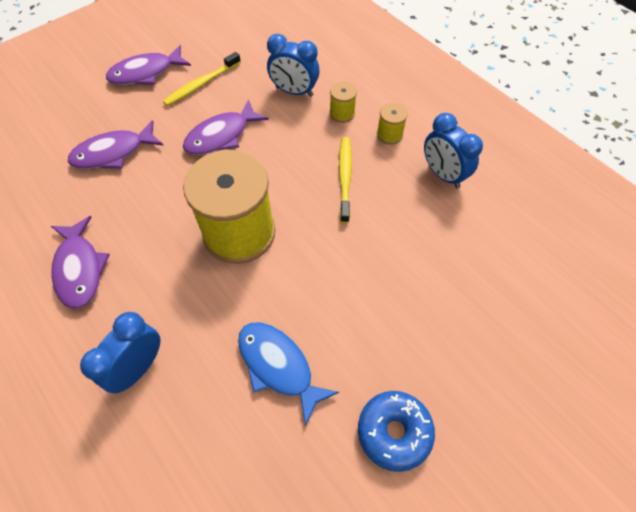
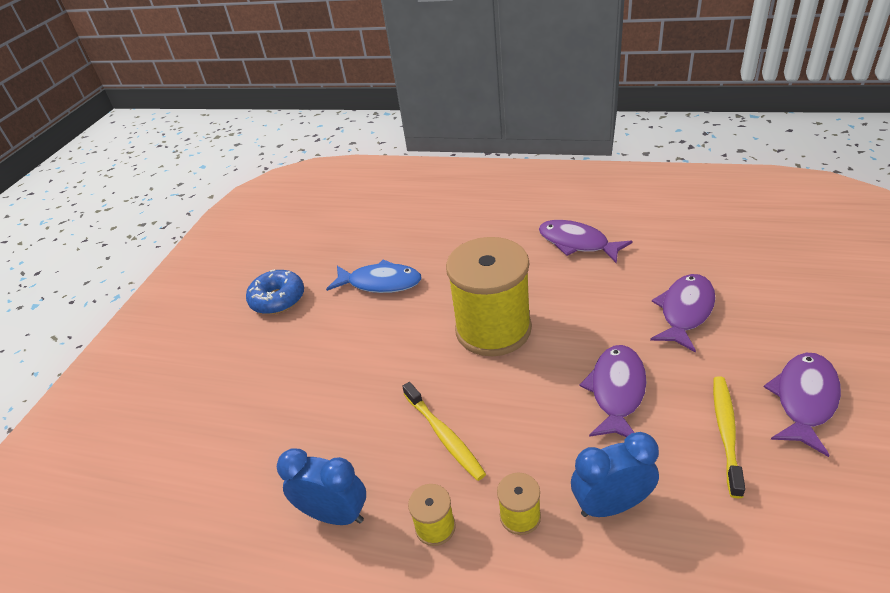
camera: 150 degrees right, 20 degrees down
blue clock [80,312,161,393] -> none

